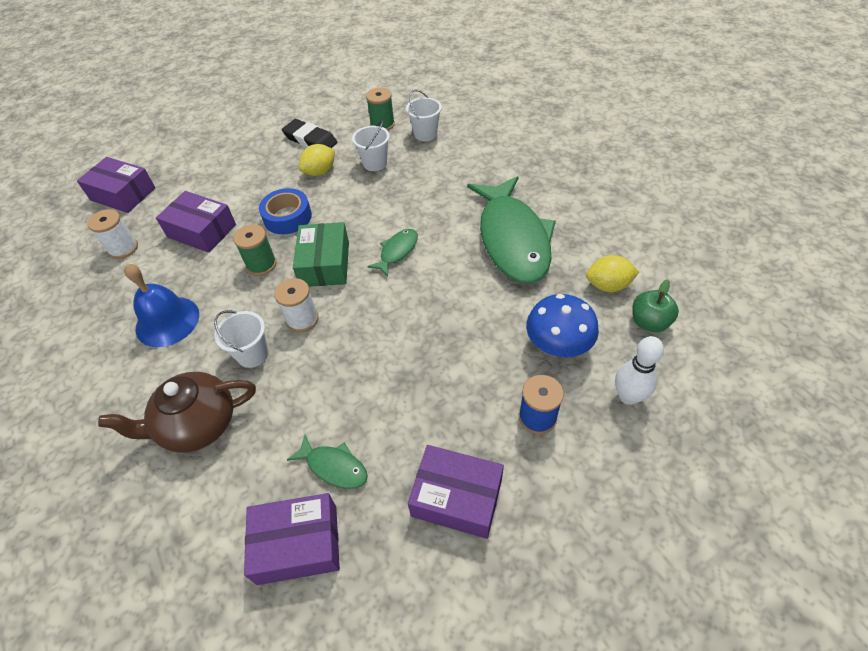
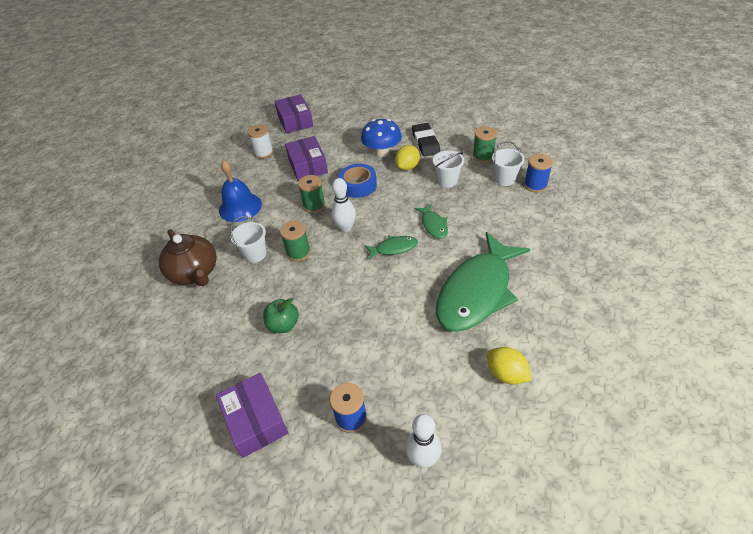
camera: 45 degrees right, 5 degrees down
brown teapot [98,372,256,453] -> brown teapot turned 150 degrees counterclockwise [159,229,217,286]
purple box [244,493,340,585] -> none
white spool [274,278,319,332] -> green spool [280,221,311,262]
green fish [287,435,368,489] -> green fish moved to [415,203,448,239]
green box [293,222,349,287] -> white bowling pin [332,178,356,232]
yellow lemon [299,144,335,176] -> yellow lemon turned 60 degrees counterclockwise [395,145,420,171]
blue mushroom [526,294,599,357] -> blue mushroom moved to [361,119,402,157]
green apple [632,279,679,332] -> green apple moved to [263,298,299,333]
none -> blue spool [524,154,553,193]

